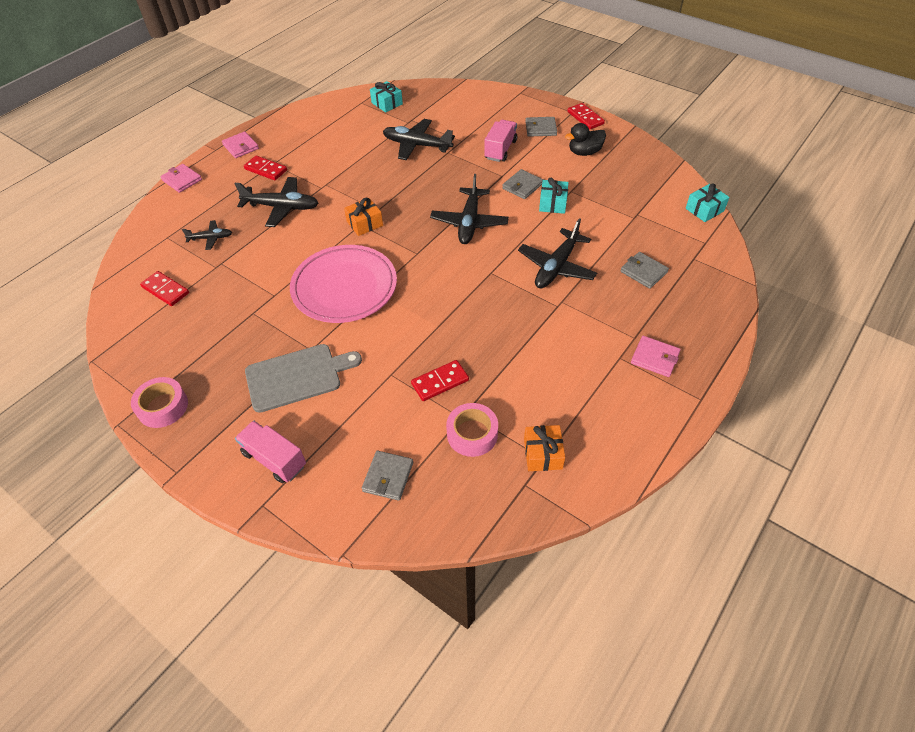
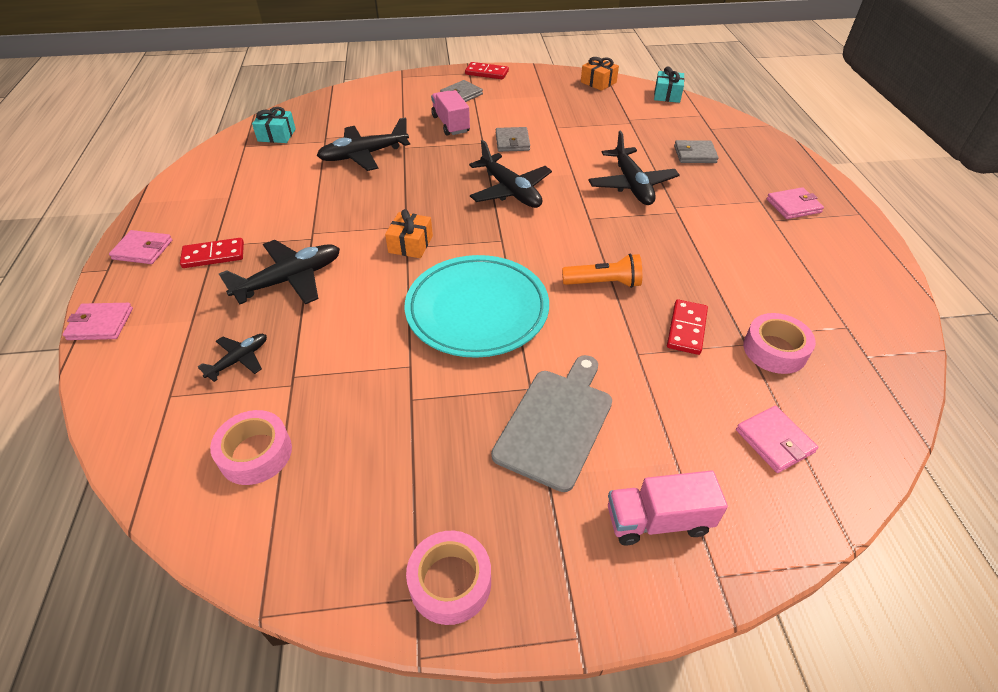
camera: 45 degrees left, 5 degrees down
red domino [140,271,189,306] -> pink tape [210,410,292,485]
pink plate [290,245,397,323] -> turquoise plate [405,255,549,358]
grey wallet [362,451,413,501] -> pink wallet [736,406,818,473]
orange gift [524,425,565,471] -> orange gift moved to [581,57,619,91]
turquoise gift [539,178,569,214] -> none
black duck [565,123,606,156] -> none
none -> orange flashlight [562,254,642,288]

